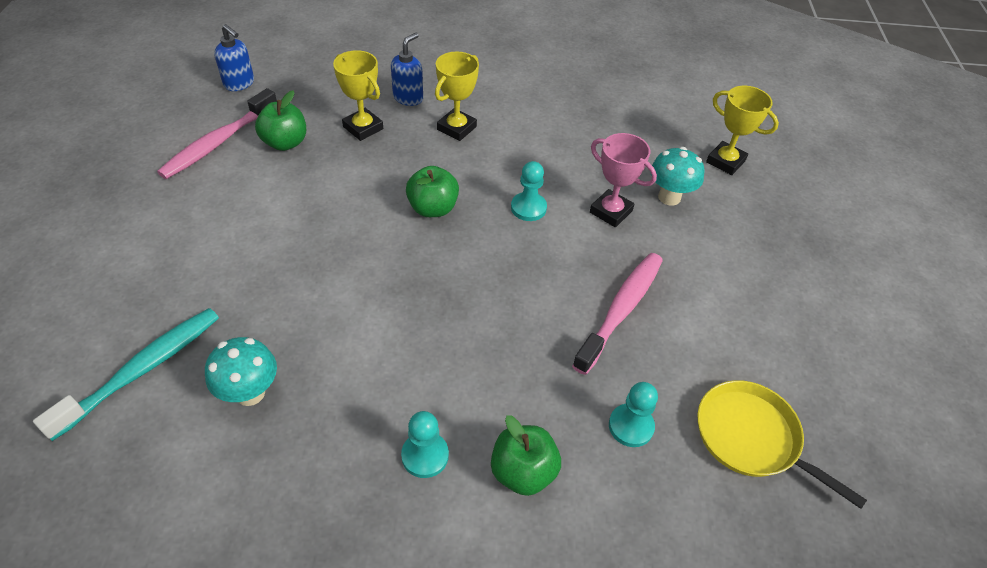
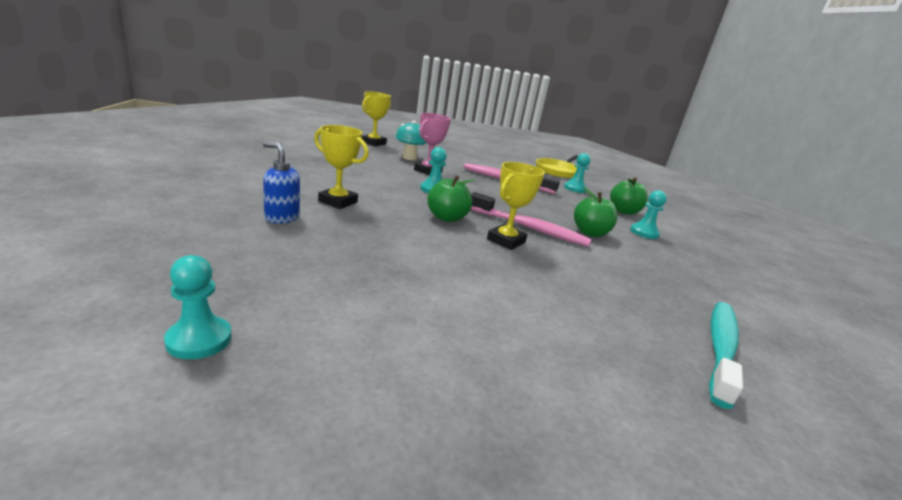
camera: 100 degrees left, 25 degrees down
turquoise toothbrush [33,308,219,441] -> turquoise toothbrush turned 90 degrees clockwise [709,302,743,409]
pink toothbrush [157,88,277,179] -> pink toothbrush moved to [471,192,592,247]
turquoise mushroom [205,337,277,406] -> none
blue soap dispenser [214,24,254,91] -> turquoise pawn [164,255,231,359]
green apple [255,90,306,151] -> green apple moved to [574,187,618,237]
yellow trophy [333,50,383,141] -> yellow trophy moved to [487,162,545,250]

